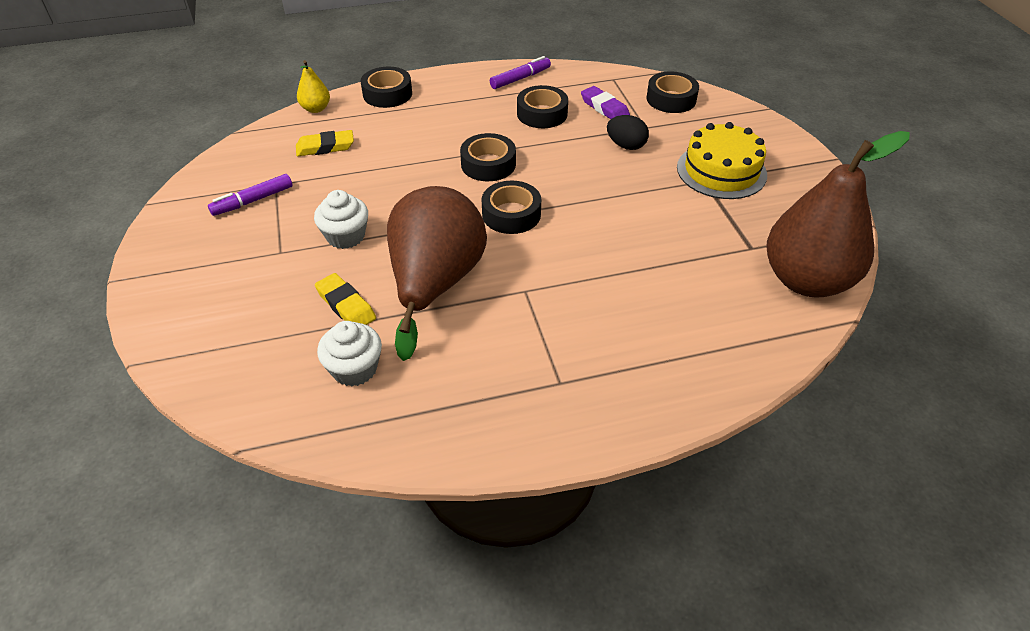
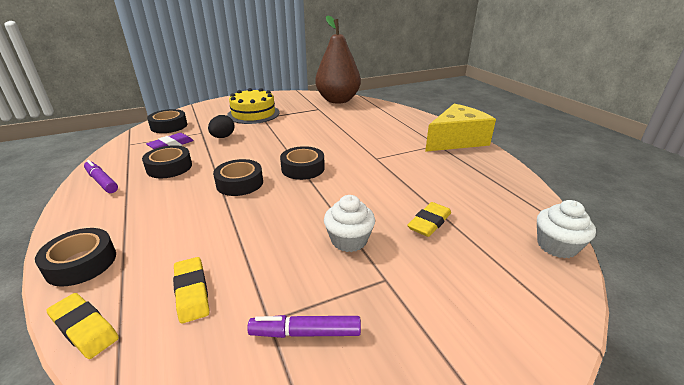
camera: 100 degrees left, 15 degrees down
purple marker [208,174,292,216] -> purple marker turned 135 degrees clockwise [247,315,361,338]
yellow pear [297,60,330,113] -> yellow eraser [46,293,119,359]
white cupcake [317,321,382,386] -> white cupcake moved to [537,200,596,259]
brown pear [387,186,487,361] -> none
none -> yellow cheese [425,104,496,152]

